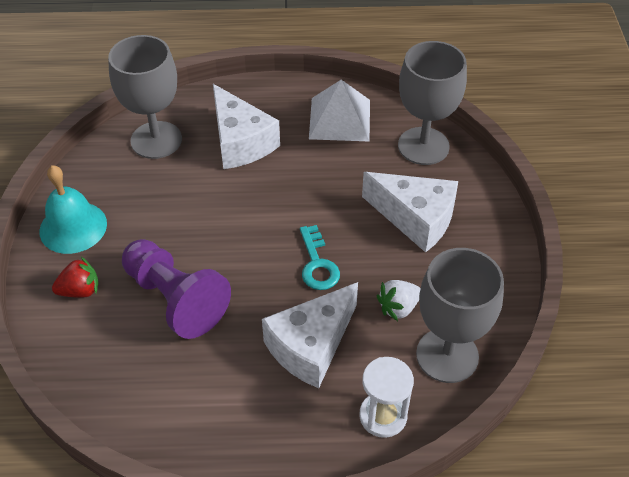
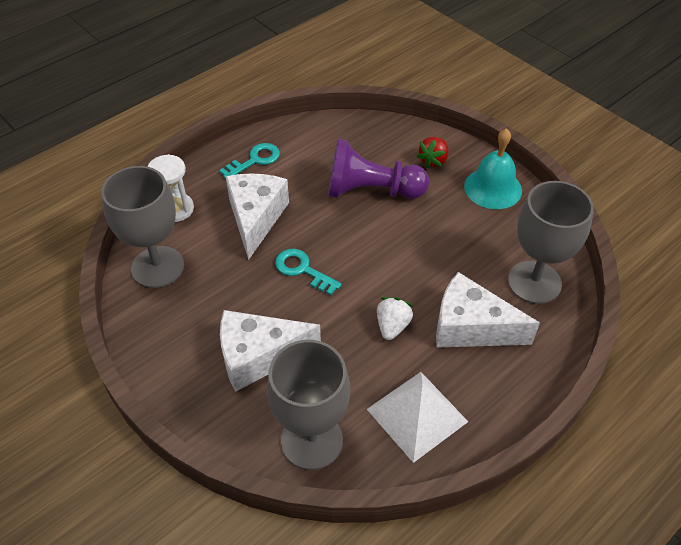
camera: 140 degrees right, 0 degrees up
white strawberry [377,280,421,321] -> white strawberry moved to [377,297,413,340]
none -> turquoise key [219,143,280,179]

